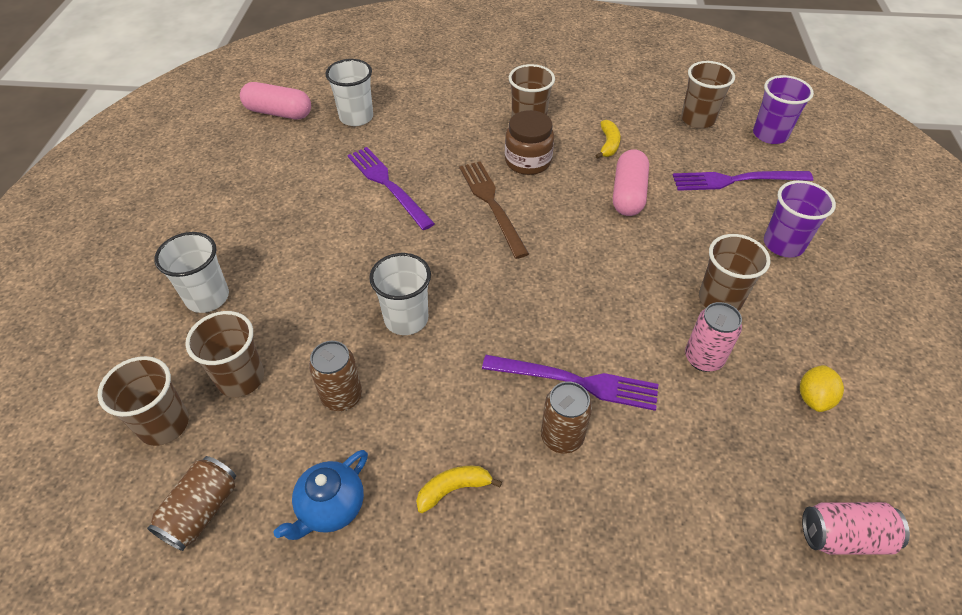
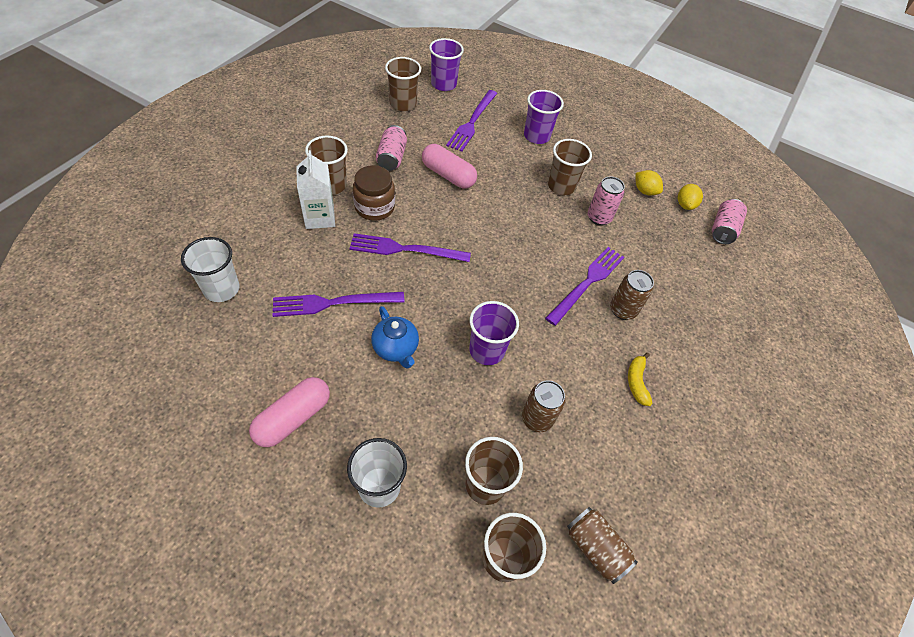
camera: 70 degrees left, 5 degrees up
pink capsule [240,82,311,120] -> pink capsule moved to [249,377,330,447]
blue teapot [274,450,368,540] -> blue teapot moved to [371,306,419,369]
white cup [369,253,431,335] -> purple cup [469,301,519,365]
brown fork [459,161,529,259] -> purple fork [349,233,471,262]
yellow banana [595,120,621,159] -> pink can [376,125,407,171]
none -> white carton [296,150,335,229]
none -> yellow lemon [678,184,703,210]

